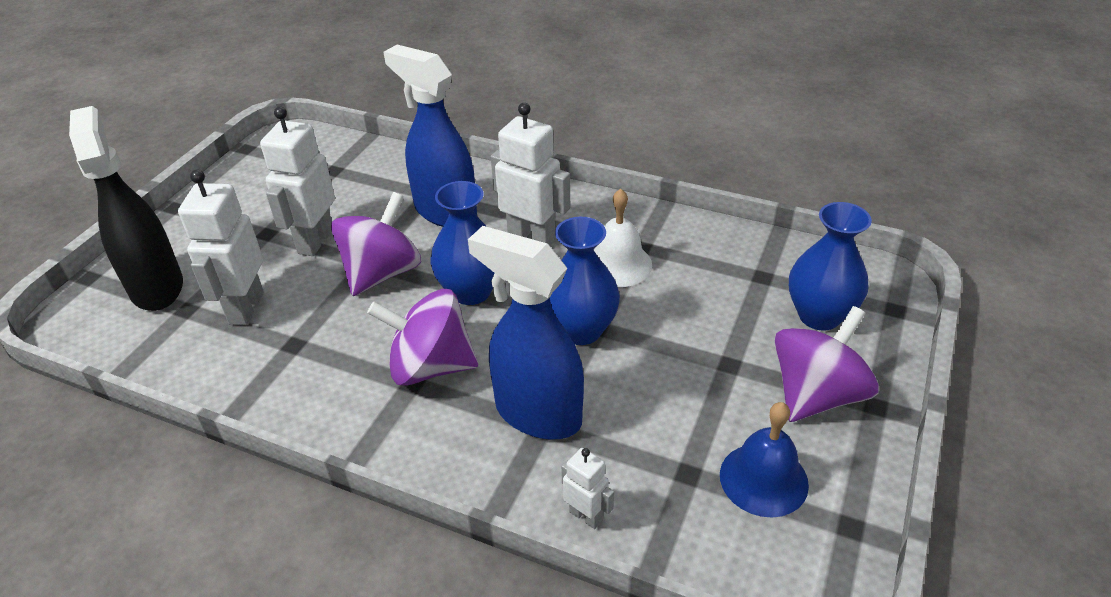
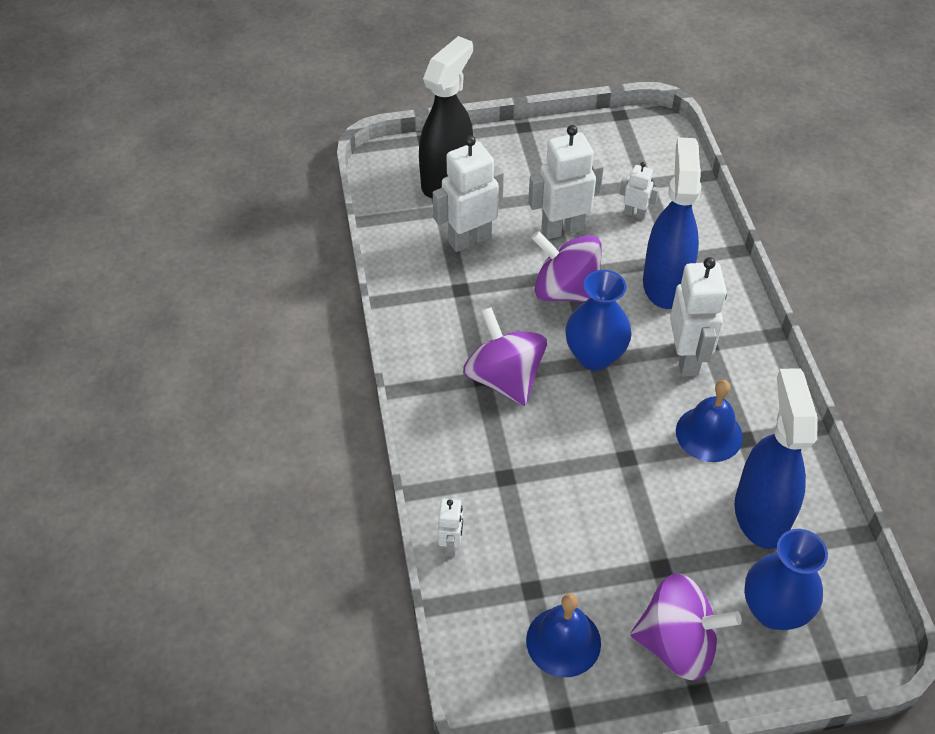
camera: 55 degrees right, 10 degrees up
purple spinning top [331,192,421,296] -> purple spinning top turned 150 degrees counterclockwise [532,231,602,302]
blue spray bottle [468,226,584,439] -> blue spray bottle moved to [735,368,818,549]
blue vase [550,217,620,345] -> none
white bell [594,189,652,287] -> blue bell [676,380,743,462]
none -> white robot [620,162,659,220]

